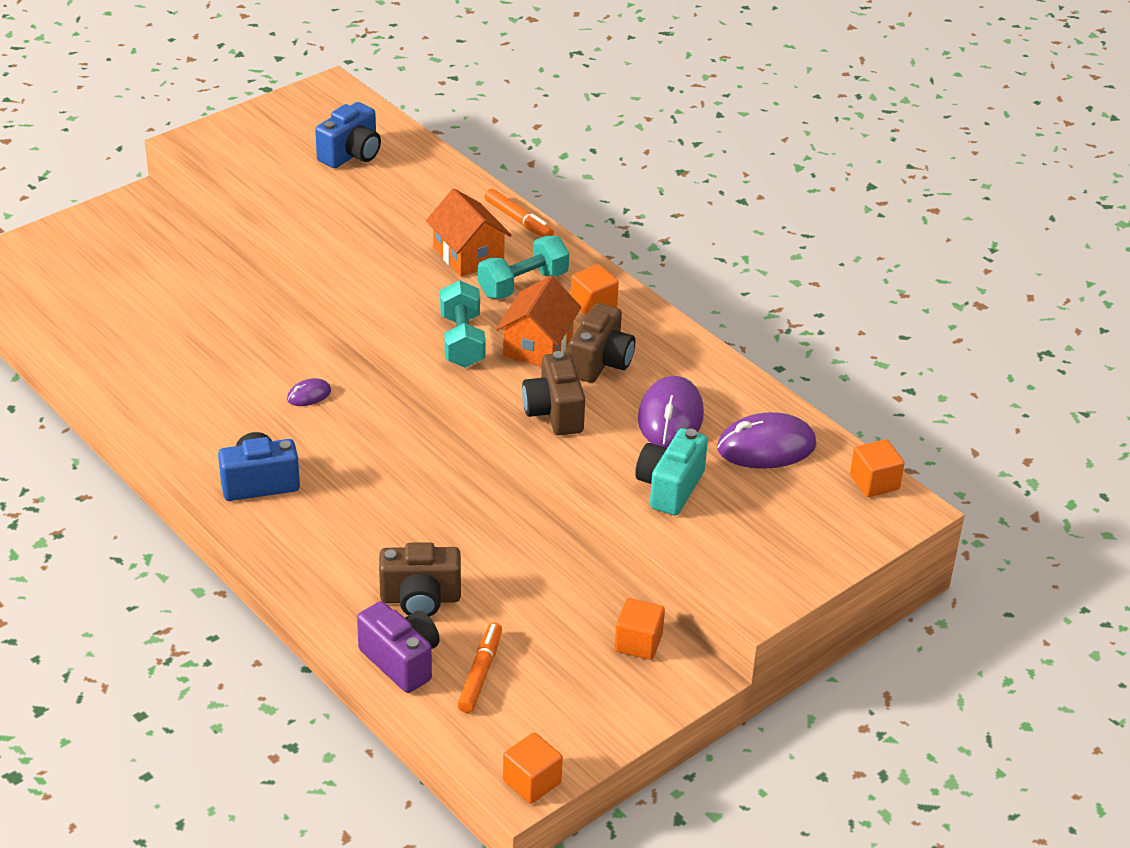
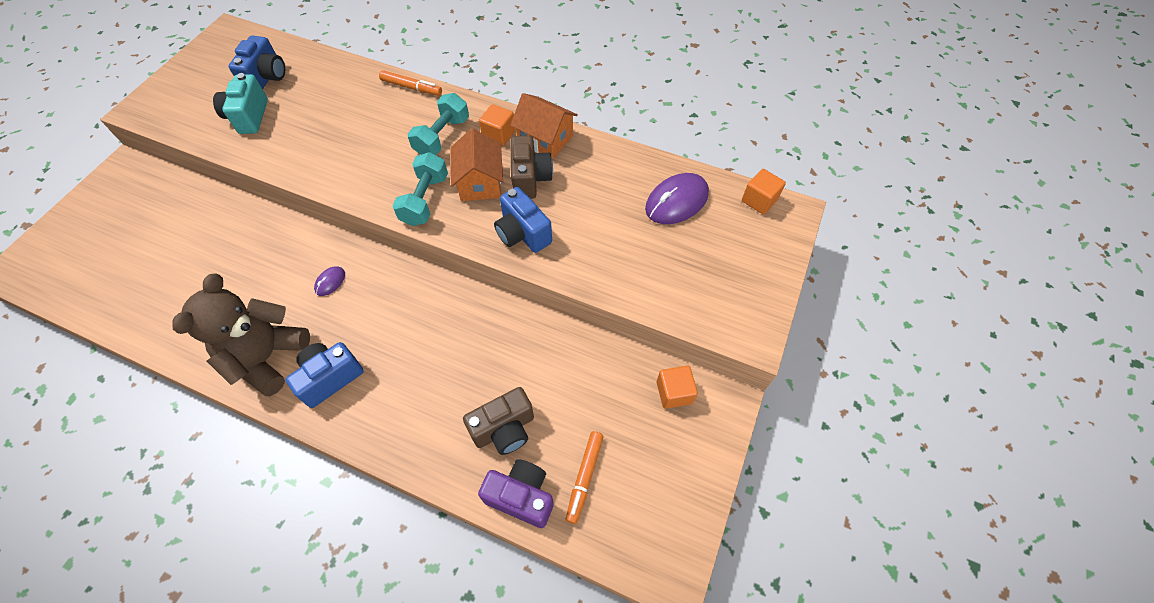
camera: 25 degrees left, 20 degrees up
orange house [426,188,512,277] -> orange house moved to [510,93,578,159]
turquoise dumbbell [440,280,485,368] -> turquoise dumbbell turned 45 degrees clockwise [392,152,448,226]
orange marker [457,622,502,713] -> orange marker turned 150 degrees counterclockwise [566,431,603,524]
orange cube [503,732,563,804] -> none
brown camera [522,351,585,435] -> blue camera [494,187,552,253]
turquoise camera [635,428,708,516] -> turquoise camera moved to [213,73,268,134]
purple mouse [638,376,704,448] -> none
none -> brown teddy bear [172,273,310,396]

